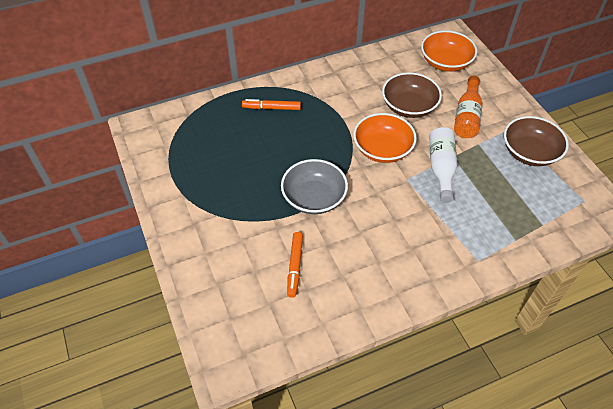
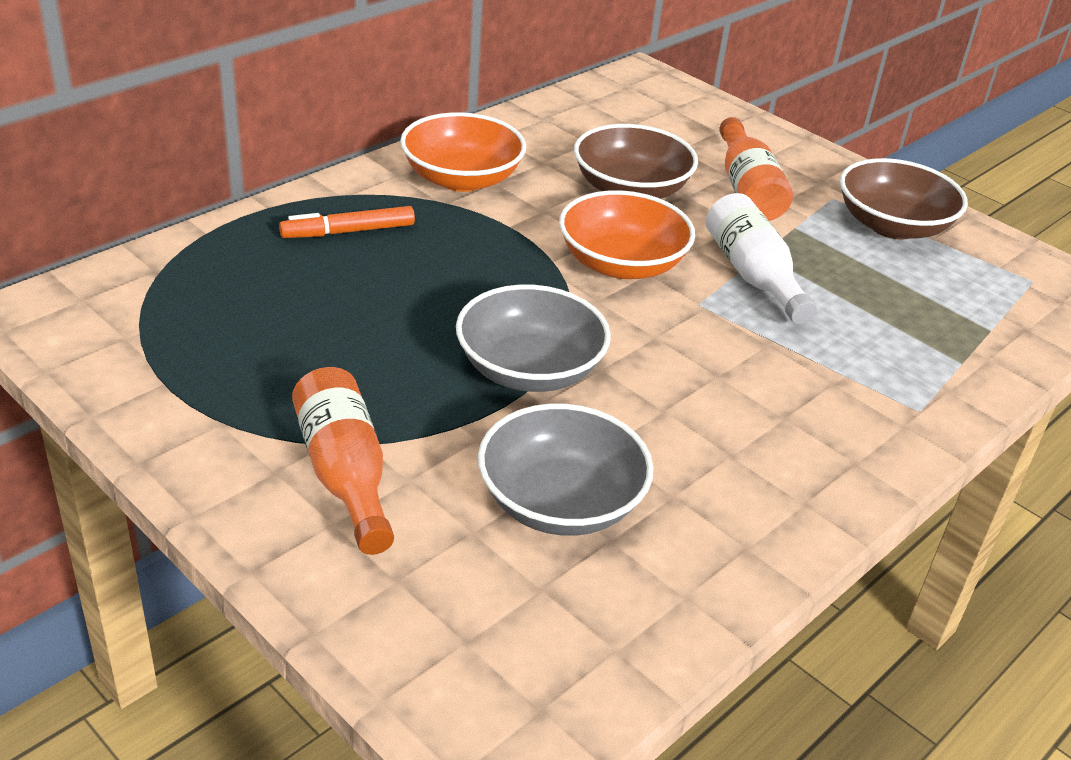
camera: 25 degrees left, 15 degrees down
orange marker [287,232,303,298] -> grey bowl [478,403,653,536]
orange bowl [421,30,477,72] -> orange bowl moved to [400,112,526,192]
none -> orange bottle [292,367,394,555]

